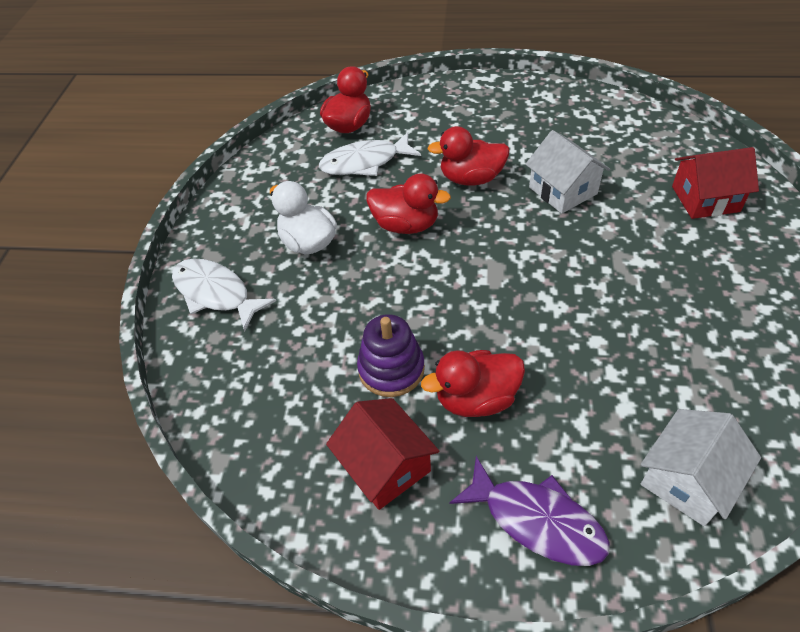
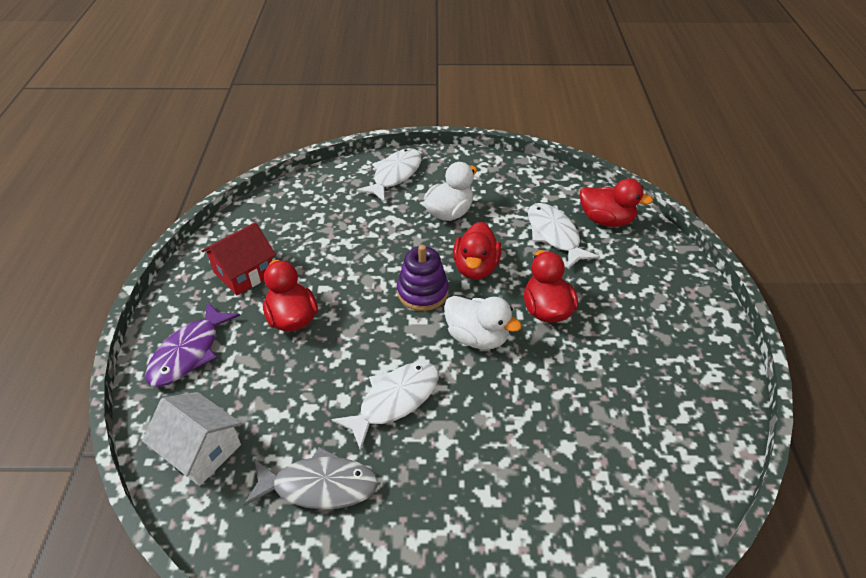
camera: 80 degrees right, 5 degrees down
purple stacking toy [357,314,425,397] -> purple stacking toy moved to [397,245,449,311]
white house [525,130,610,214] -> none
red house [672,147,759,219] -> none
none -> grey fish [244,446,378,510]
none -> white fish [331,362,439,451]
none -> white duck [444,296,522,349]

